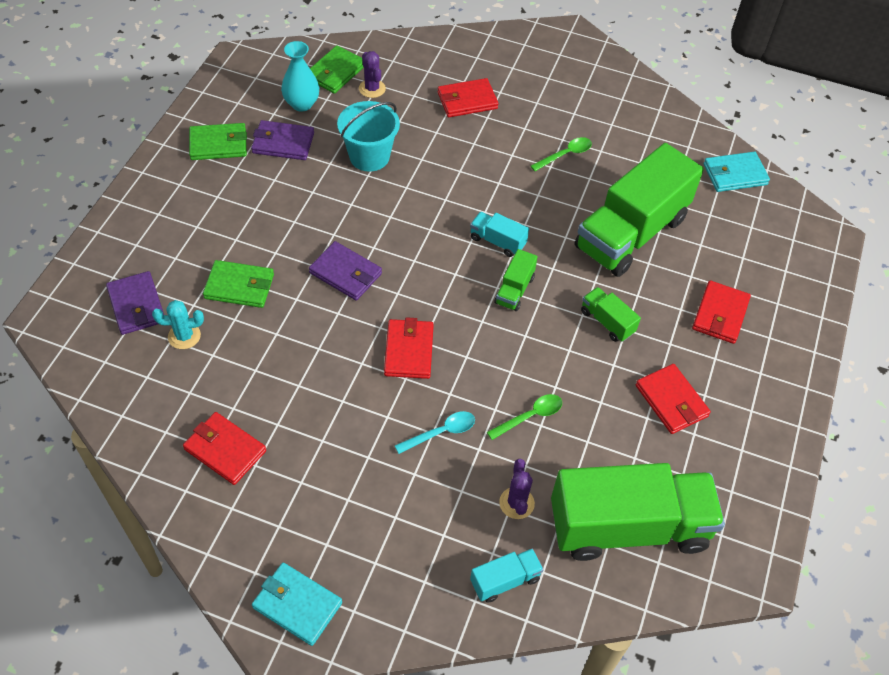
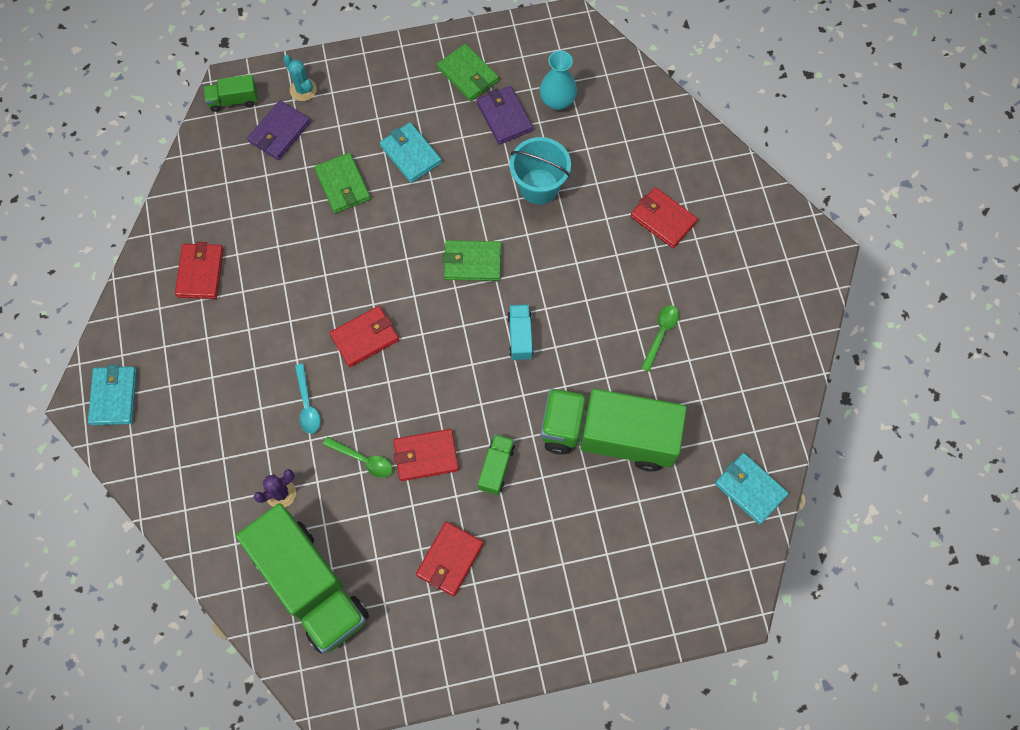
camera: 60 degrees right, 15 degrees up
turquoise cactus [152,300,204,349] -> turquoise cactus moved to [283,55,317,101]
purple wallet [309,241,382,301] -> none
green wallet [310,45,364,94] -> green wallet moved to [443,240,501,281]
purple cactus [359,51,386,98] -> none
turquoise spoon [395,411,475,454] -> turquoise spoon turned 45 degrees clockwise [295,364,320,434]
turquoise truck [470,548,544,603] -> none
green truck [494,249,538,311] -> green truck moved to [204,75,258,112]
green spoon [531,137,592,171] -> green spoon turned 90 degrees counterclockwise [641,305,679,372]
red wallet [692,281,751,344] -> red wallet moved to [393,429,459,481]
none -> turquoise wallet [380,122,442,183]

